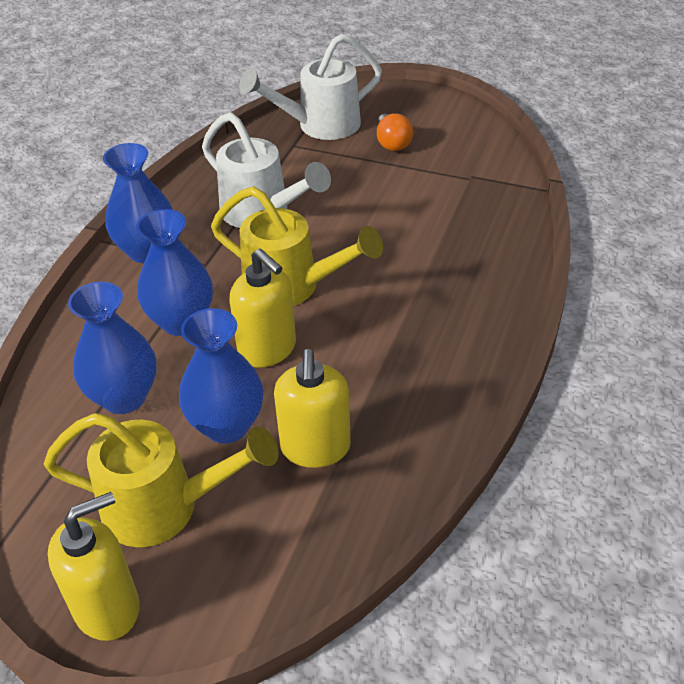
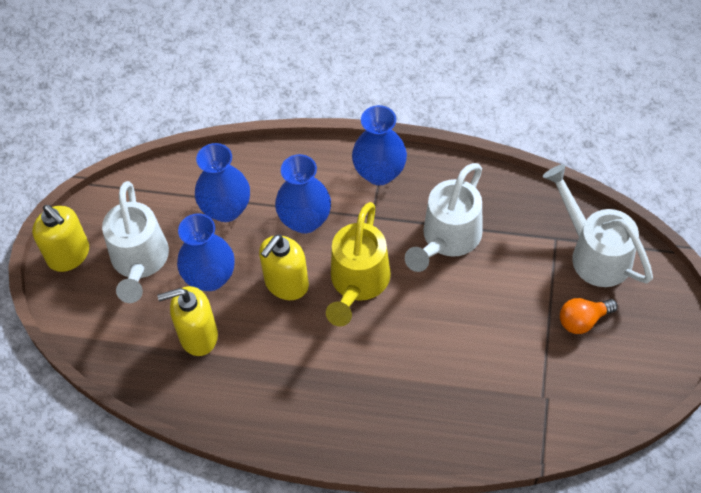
camera: 80 degrees right, 15 degrees up
yellow watering can [44,413,278,547] -> white watering can [102,181,169,303]

